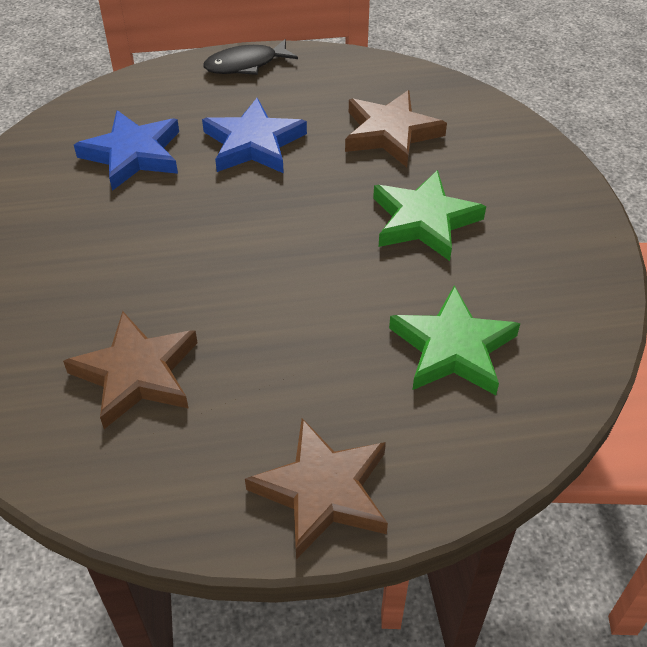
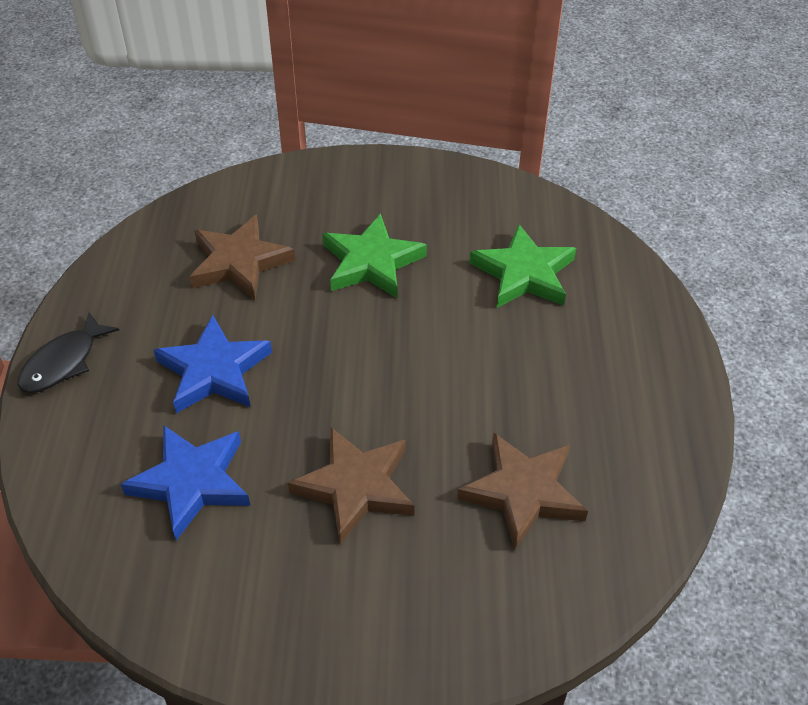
camera: 80 degrees left, 0 degrees up
black fish [203,39,298,75] -> black fish turned 45 degrees clockwise [18,312,119,393]
brown star [245,418,388,559] -> brown star moved to [288,427,415,544]

